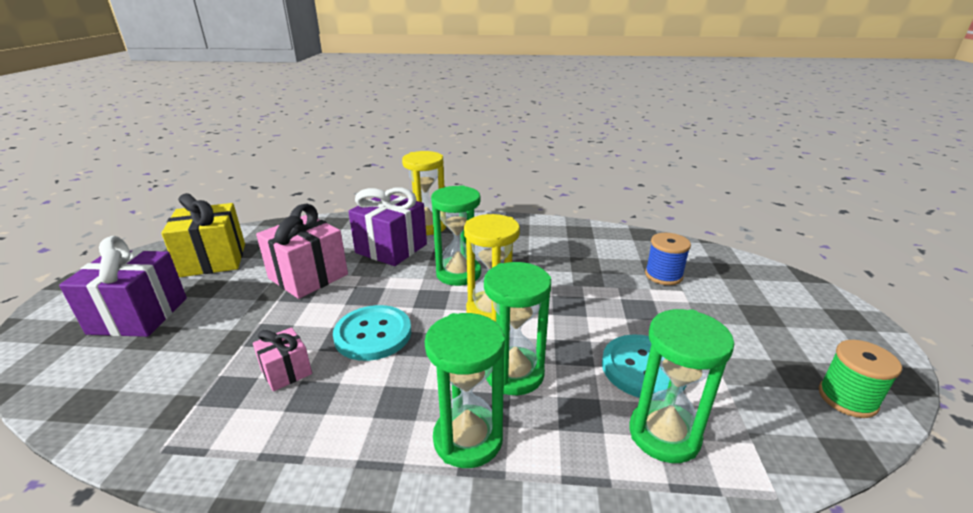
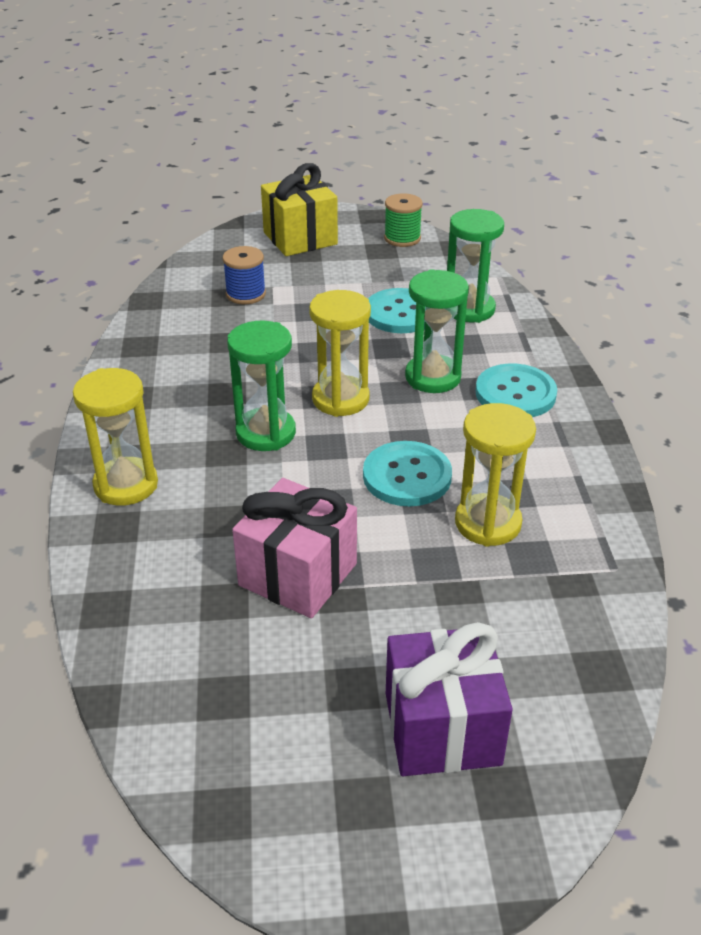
camera: 100 degrees left, 10 degrees up
yellow gift [161,193,245,277] -> yellow gift moved to [261,163,338,256]
pink gift [253,327,312,391] -> yellow hourglass [455,403,536,547]
purple gift [348,188,427,266] -> none
green hourglass [425,313,505,468] -> turquoise button [476,363,557,417]

